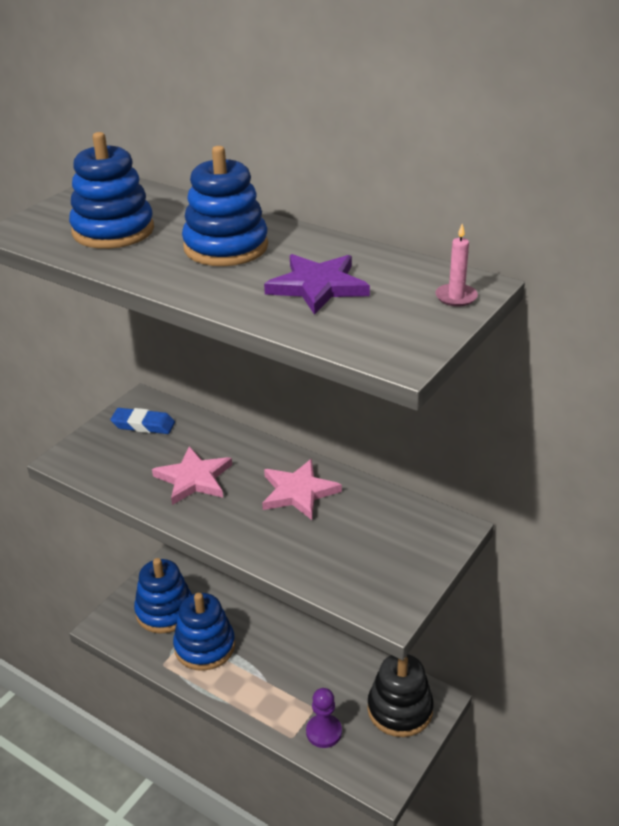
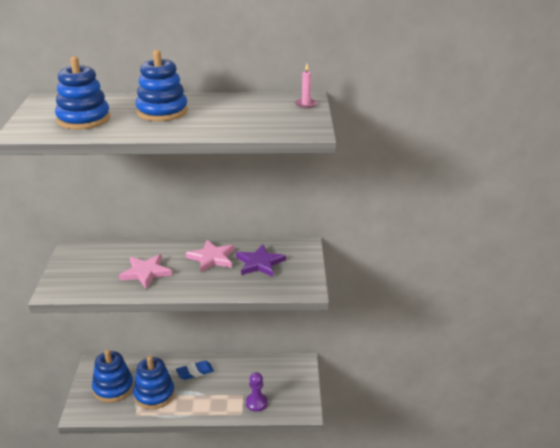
camera: 35 degrees left, 5 degrees down
blue eraser [110,408,175,434] -> blue eraser moved to [176,361,214,380]
purple star [264,254,370,315] -> purple star moved to [236,244,286,277]
black stacking toy [367,654,434,737] -> none

